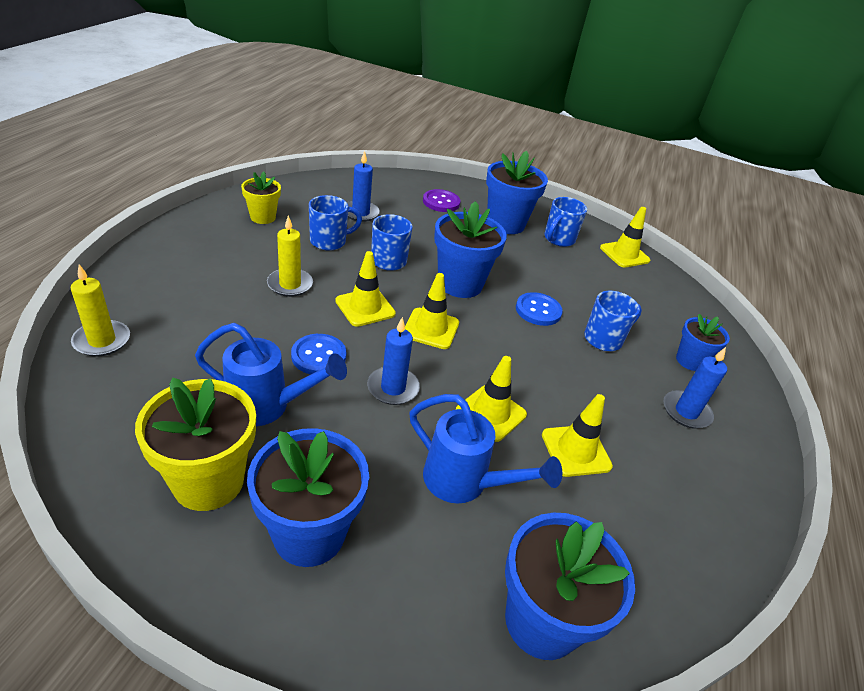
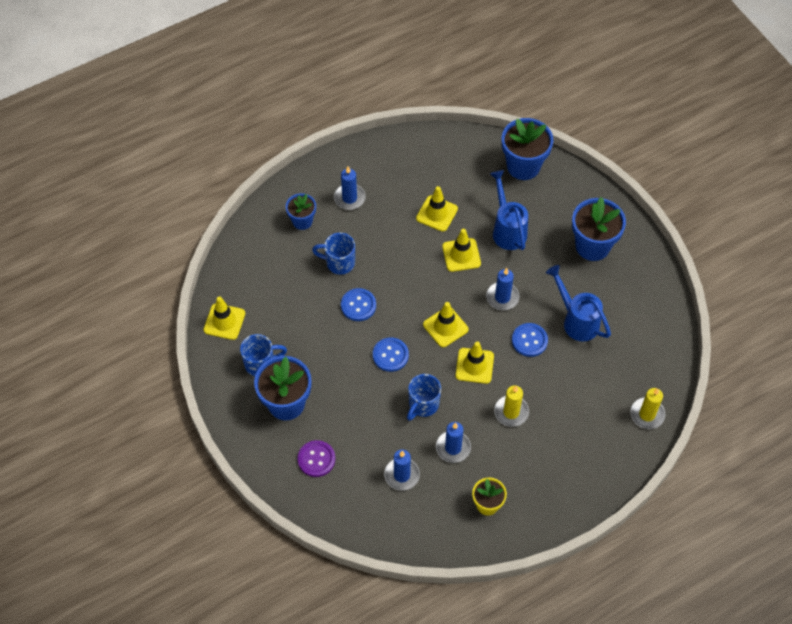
camera: 135 degrees left, 20 degrees up
yellow flower pot [135,378,256,511] -> none
blue mug [309,195,362,251] -> blue candle [436,422,471,463]
blue flower pot [434,201,507,298] -> blue button [373,338,409,372]

